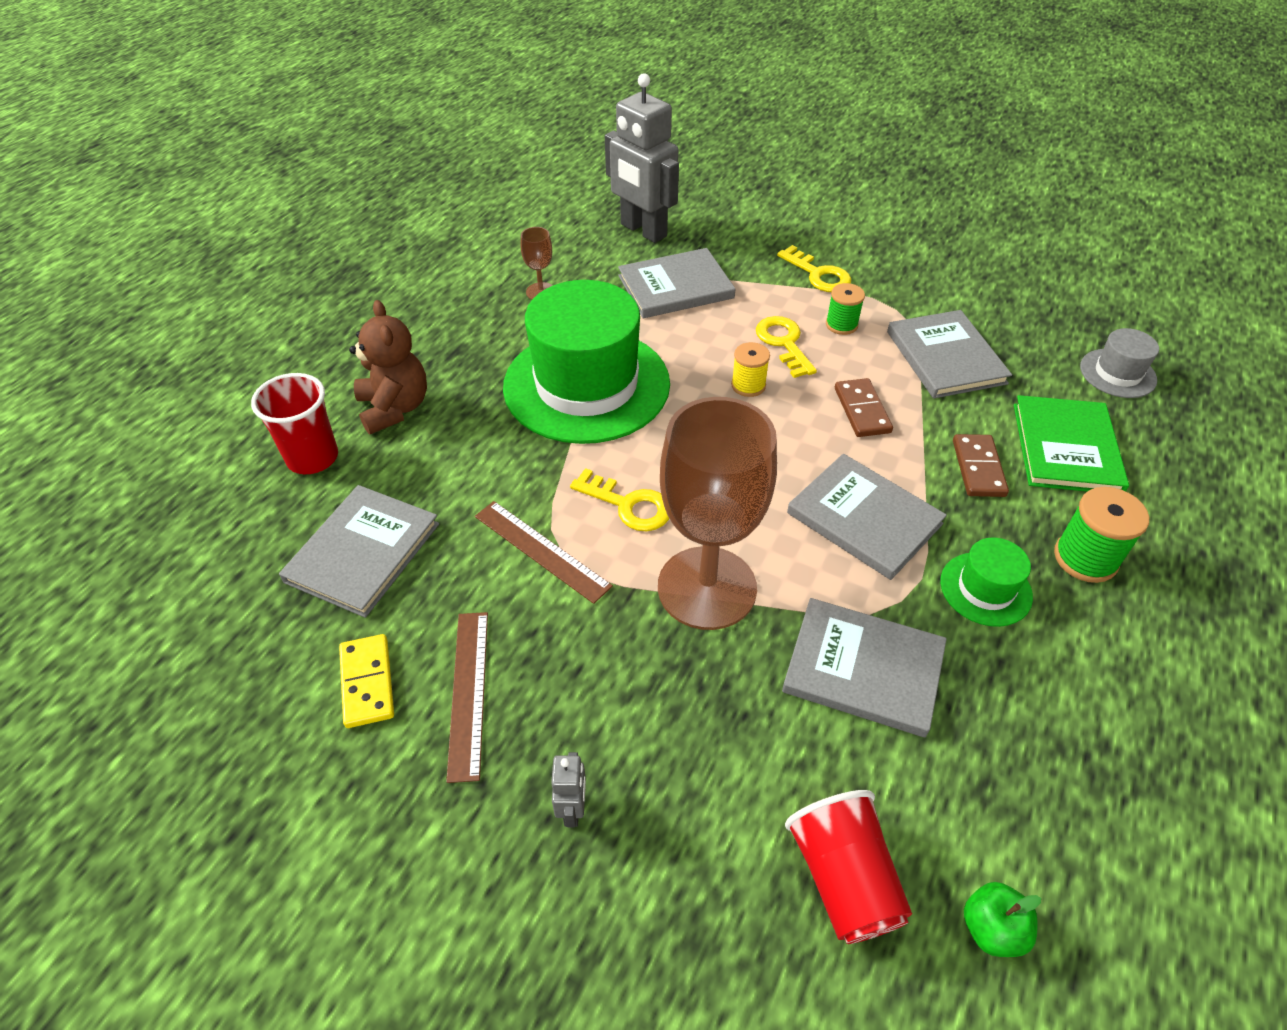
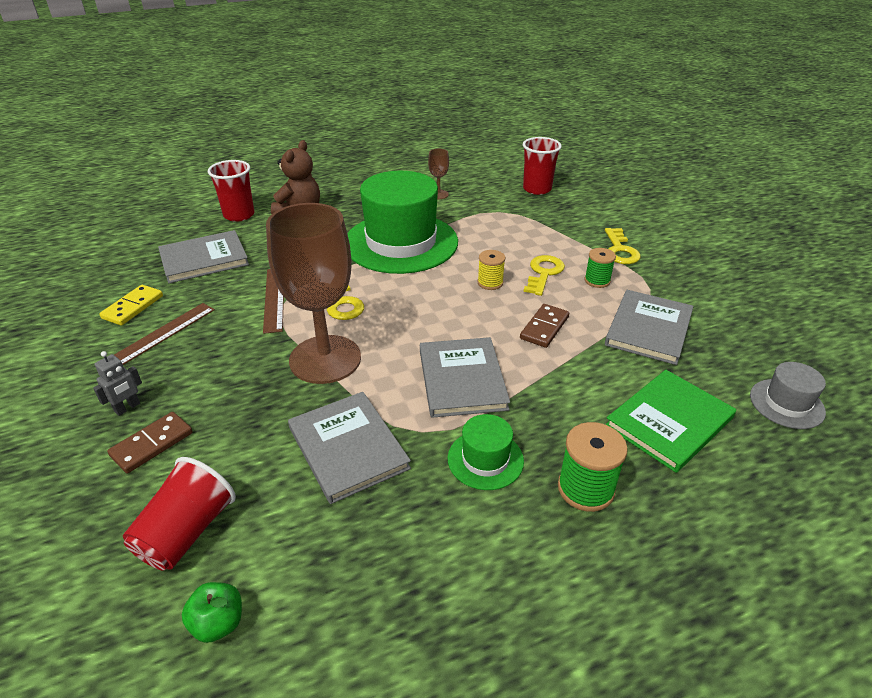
camera: 40 degrees right, 10 degrees down
grey robot [605,73,679,243] -> red cup [523,137,562,195]
grey book [618,248,735,318] -> none
brown domino [953,434,1009,497] -> brown domino moved to [107,412,193,473]

